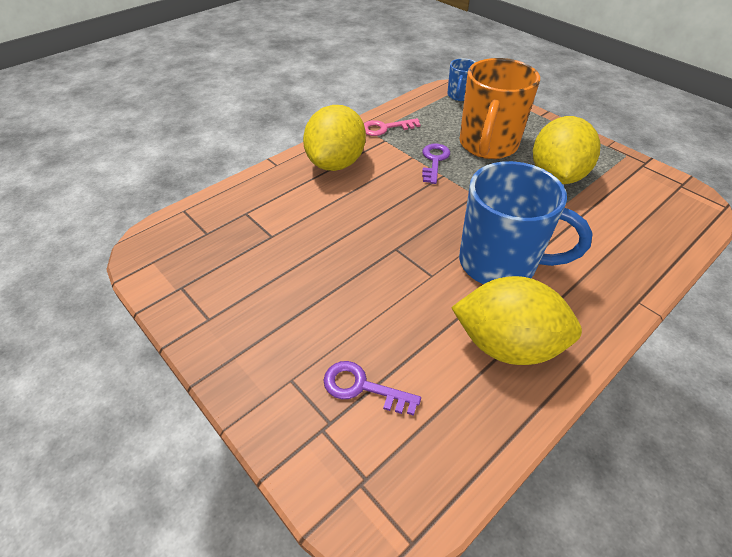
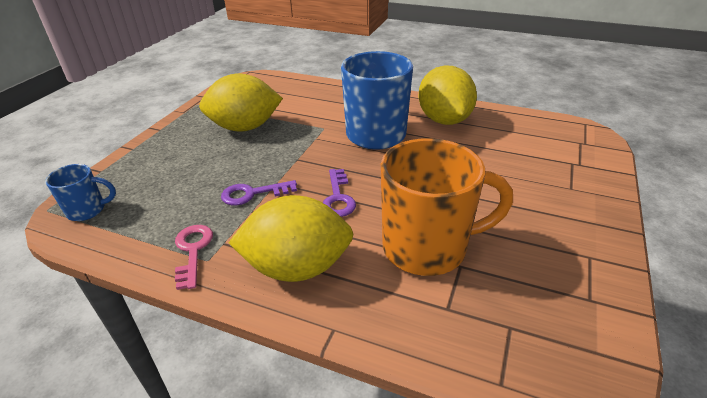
camera: 115 degrees left, 10 degrees down
purple key [323,361,421,416] -> purple key moved to [323,169,356,217]
pink key [364,118,421,136] -> pink key turned 150 degrees counterclockwise [175,225,213,290]
orange mug [460,58,540,159] -> orange mug moved to [381,138,513,276]

